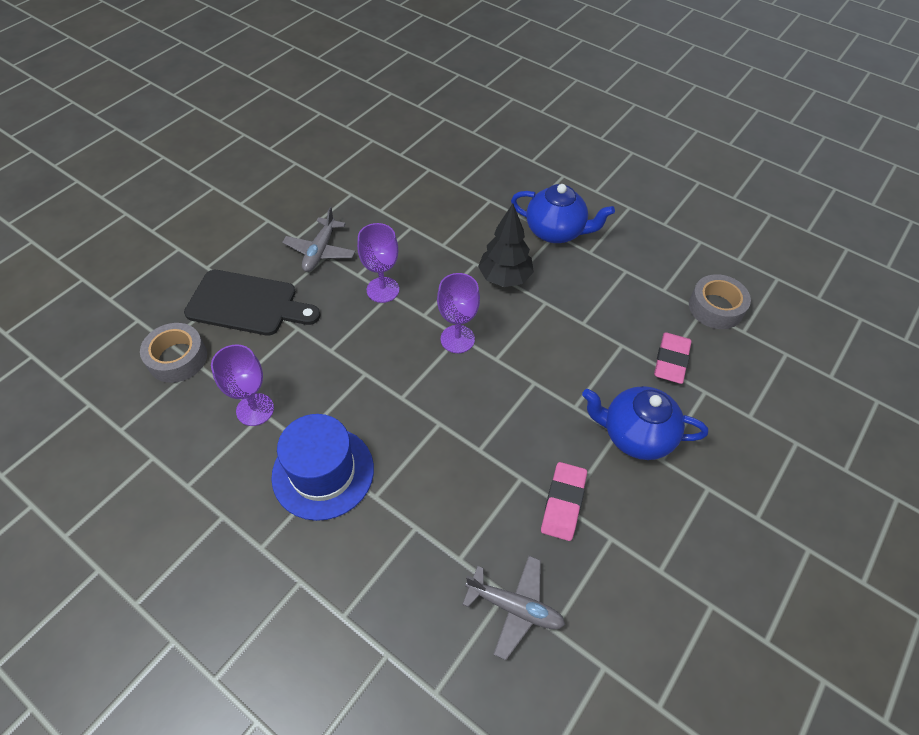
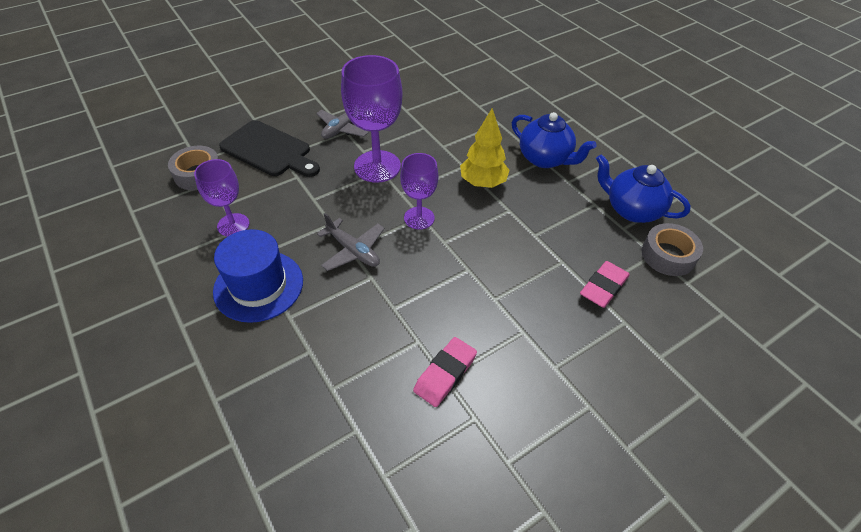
camera: 20 degrees right, 5 degrees down
purple goblet [357,223,399,303] -> purple goblet [341,55,403,183], size x1.66
grey plane [462,556,565,660] -> grey plane moved to [317,213,384,271]
black tree [478,203,534,287] -> yellow tree [460,108,510,188]
blue teapot [582,386,708,460] -> blue teapot moved to [596,154,691,223]

